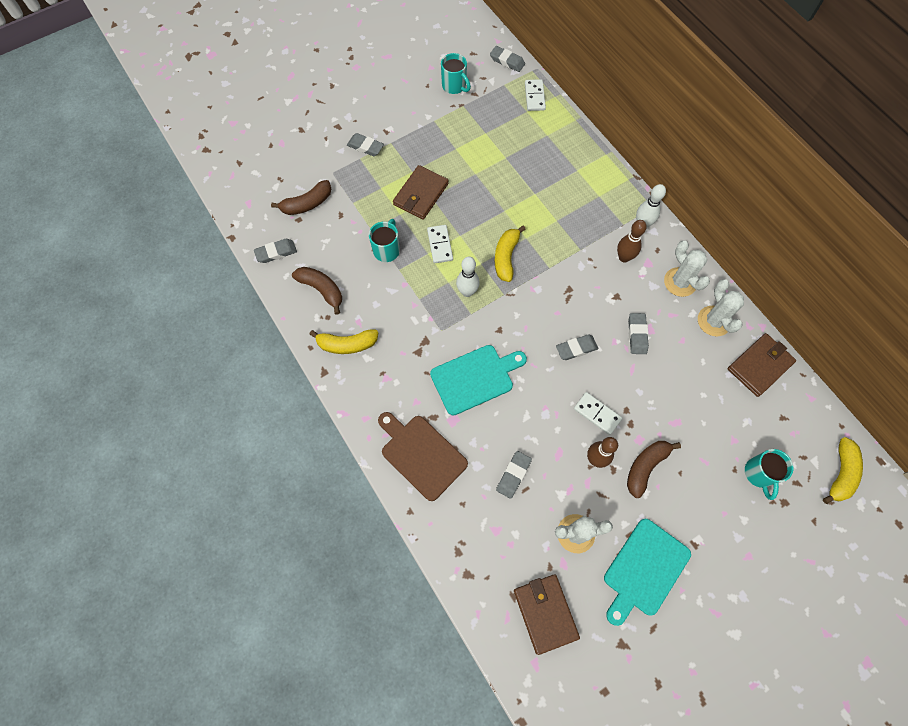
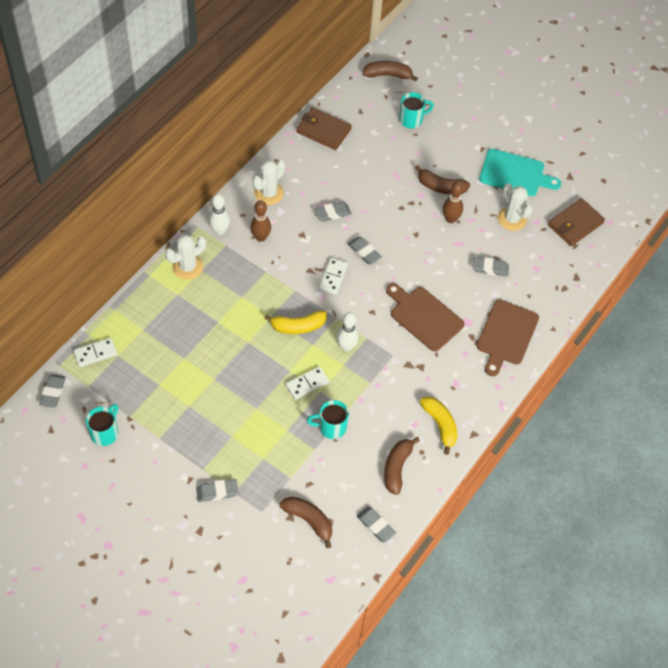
camera: 115 degrees left, 10 degrees down
grey eraser [347,133,384,156] -> grey eraser turned 75 degrees clockwise [196,479,239,502]
brown wallet [393,165,449,220] -> none
turquoise cutting board [430,345,527,415] -> brown cutting board [386,283,465,351]
white domino [574,392,622,435] -> white domino moved to [319,258,348,295]
white cactus [698,279,744,336] -> white cactus moved to [165,234,206,280]
yellow banana [823,437,863,504] -> brown banana [362,61,418,82]

